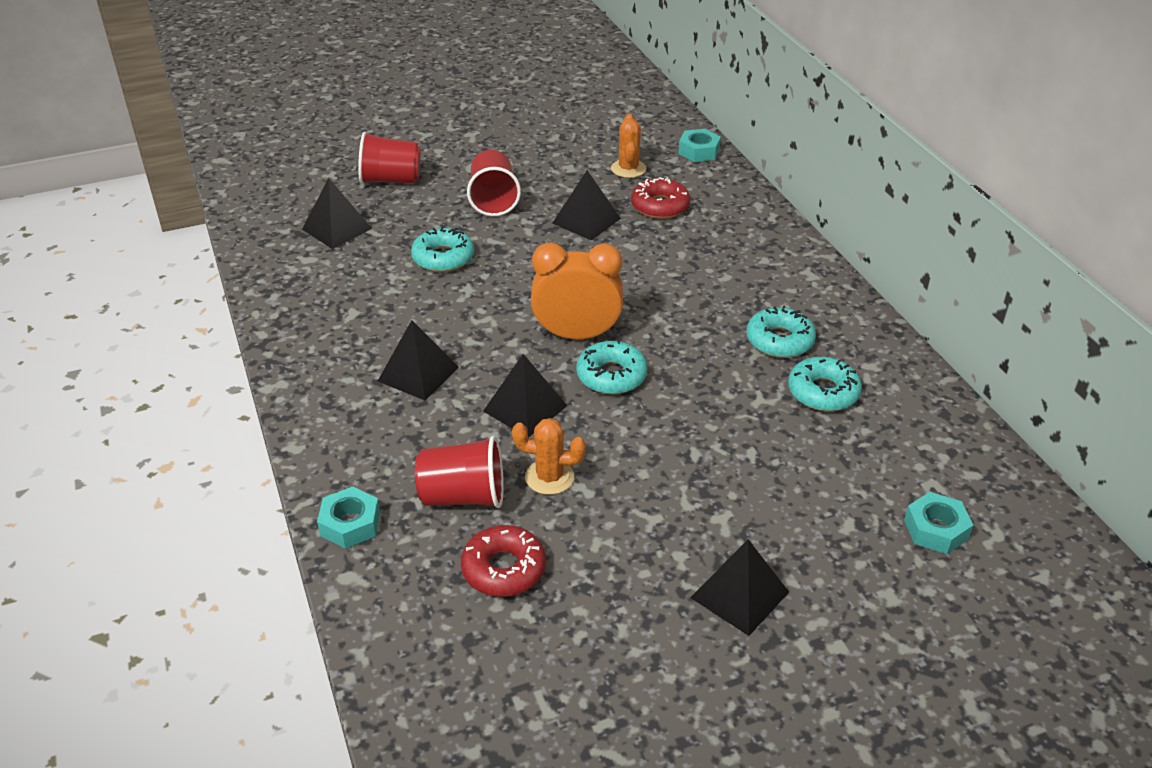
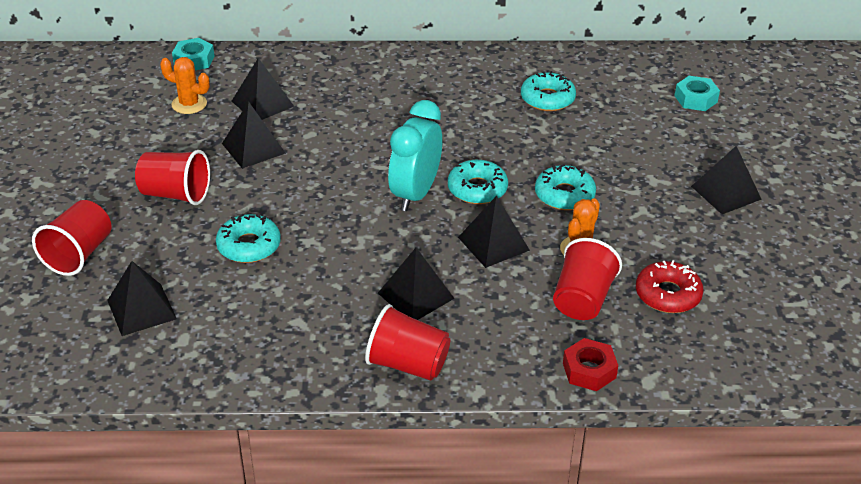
camera: 70 degrees left, 0 degrees up
turquoise nut [317,486,380,549] -> red nut [563,338,618,391]
orange clock [531,243,623,339] -> turquoise clock [388,100,442,211]
red donut [631,177,690,219] -> black pyramid [232,58,294,120]
turquoise donut [746,305,816,358] -> turquoise donut moved to [535,164,596,210]
none -> red cup [365,304,450,381]

